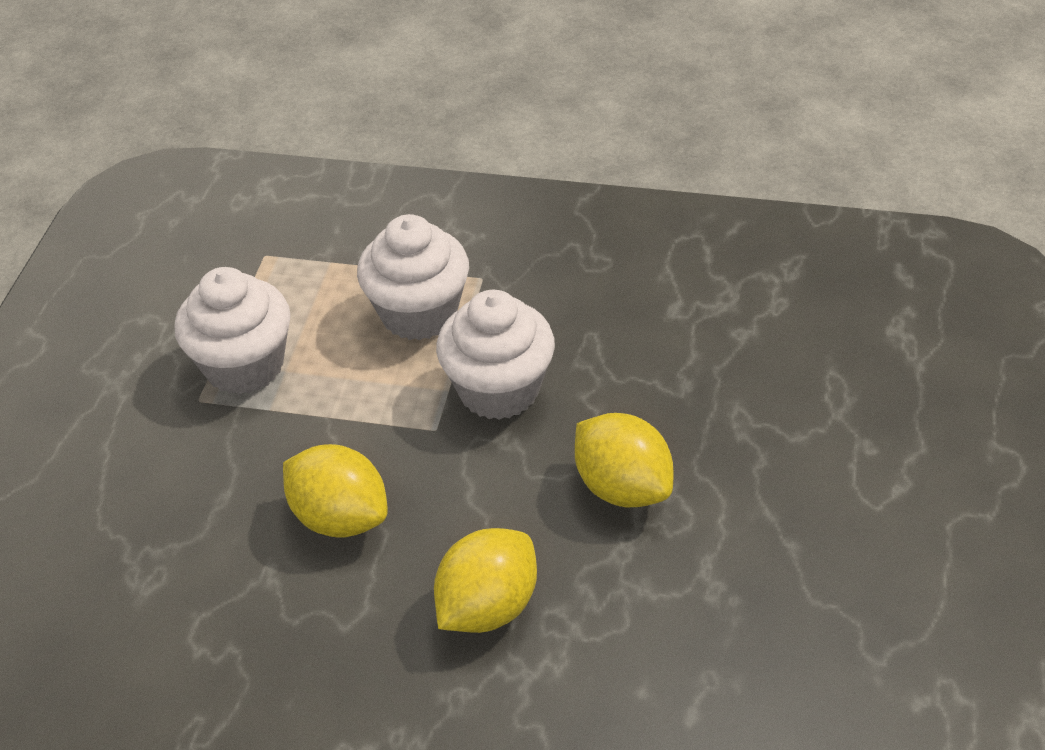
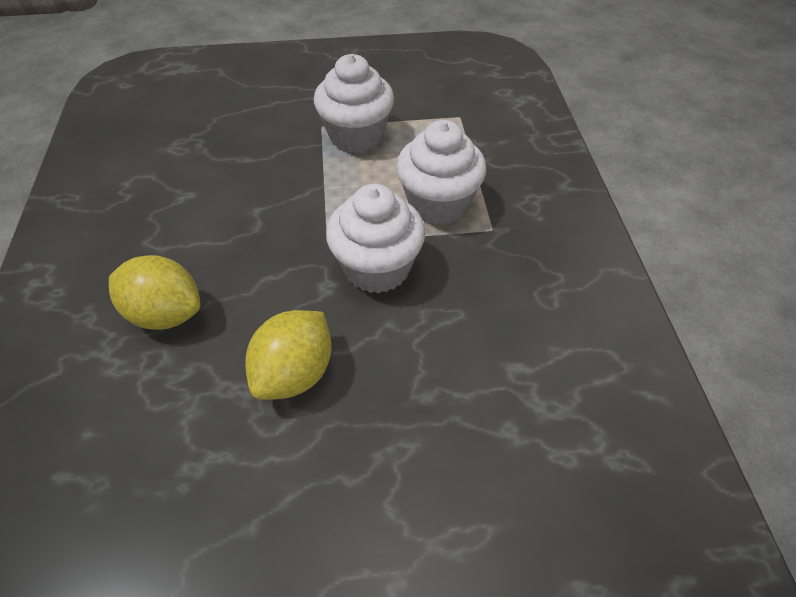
camera: 70 degrees right, 5 degrees up
yellow lemon [283,444,388,538] -> none

